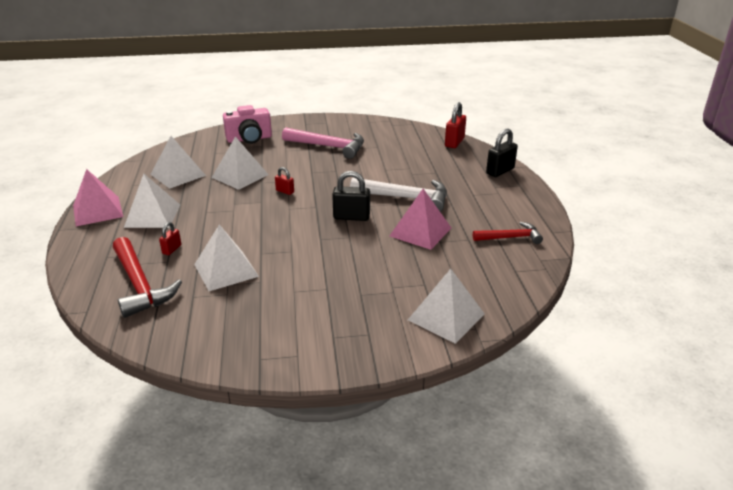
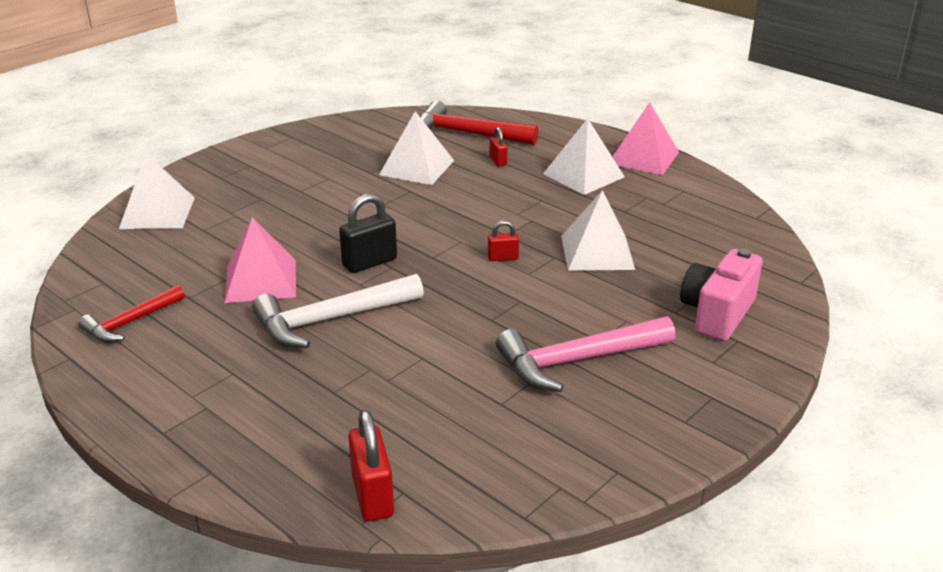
camera: 140 degrees right, 0 degrees up
white pyramid [150,136,206,189] -> none
black padlock [486,129,518,177] -> none

